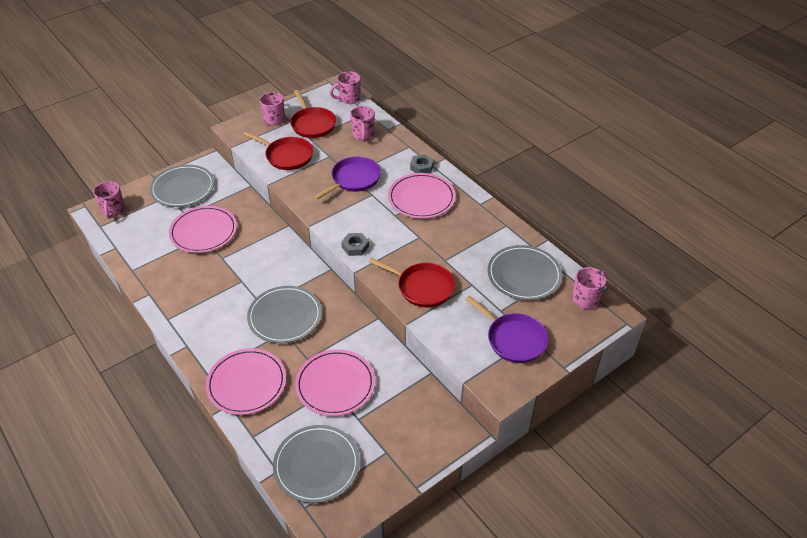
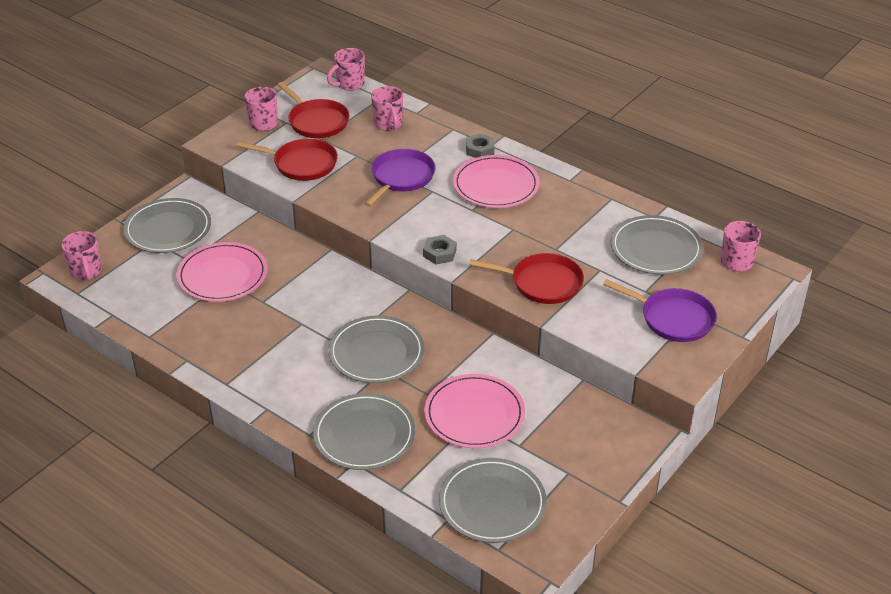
camera: 15 degrees left, 5 degrees down
pink plate [206,348,286,415] -> grey plate [313,393,415,470]

